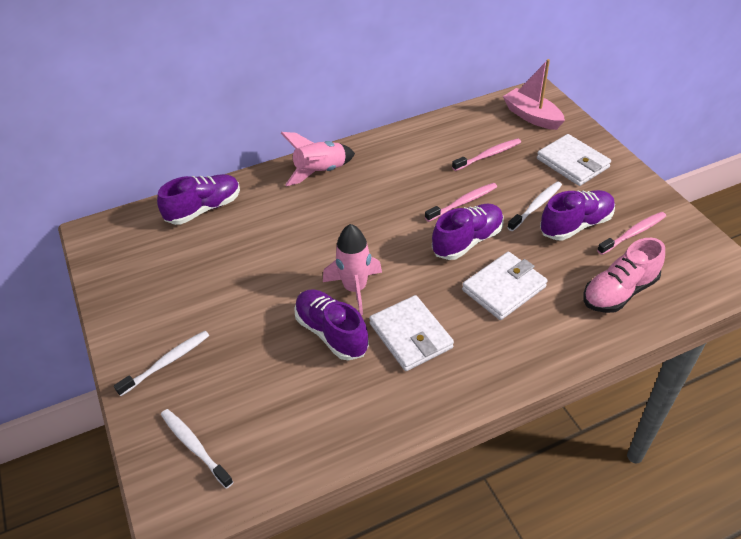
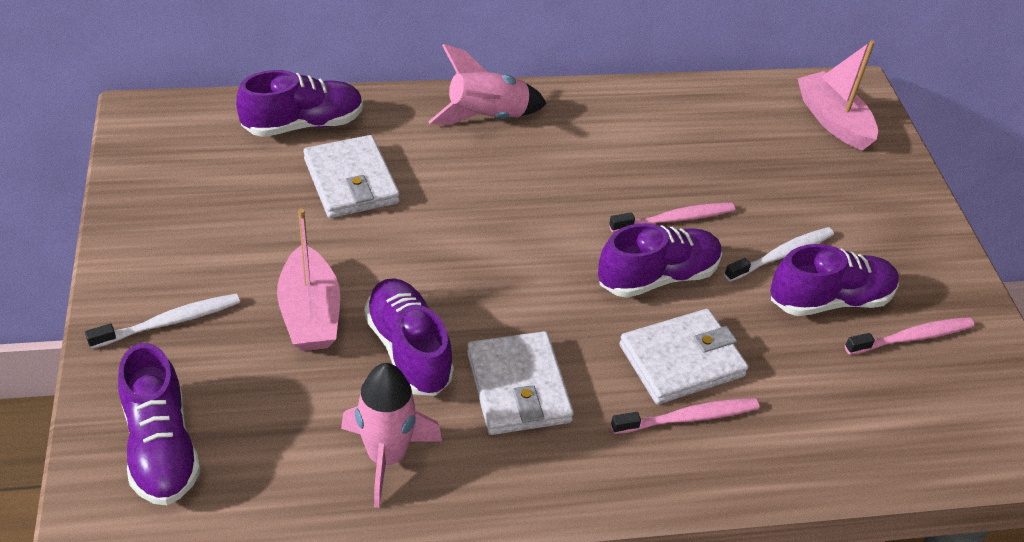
camera: 10 degrees right, 0 degrees up
white toothbrush [161,409,233,488] -> purple shoe [118,343,201,505]
pink rocket [323,224,382,315] -> pink rocket moved to [341,363,442,508]
pink toothbrush [452,138,521,171] -> pink toothbrush moved to [611,398,759,434]
white wallet [537,134,611,186] -> white wallet moved to [304,135,400,218]
pink shoe [583,238,665,313] -> none
none -> pink boat [277,209,340,351]

